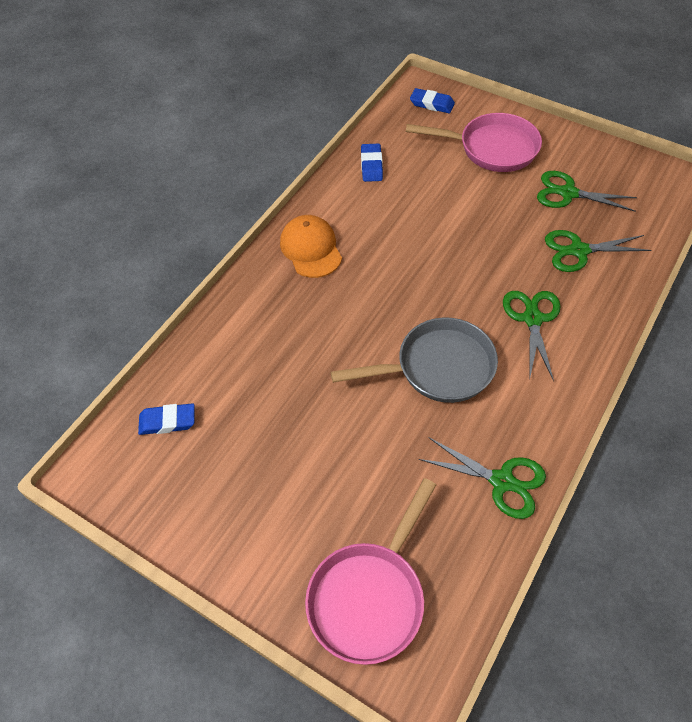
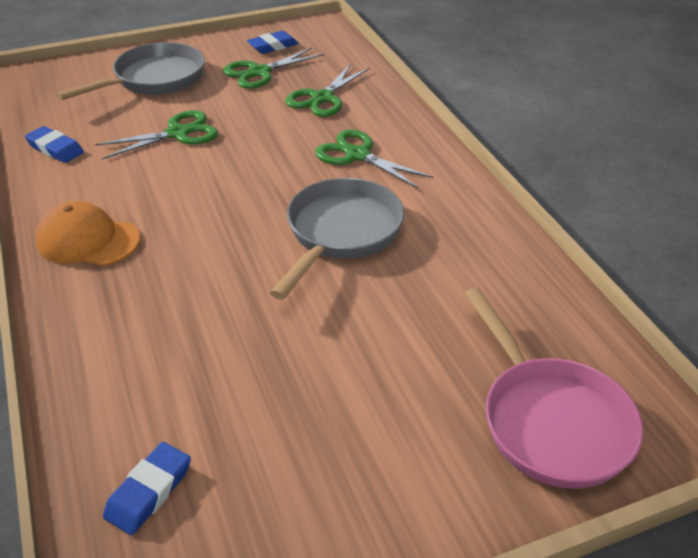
camera: 55 degrees left, 15 degrees down
pink pan [406,113,542,172] -> grey pan [56,42,205,100]
blue eraser [410,88,455,113] -> blue eraser moved to [247,31,298,54]
green scissors [419,437,546,519] -> green scissors moved to [95,110,218,159]

